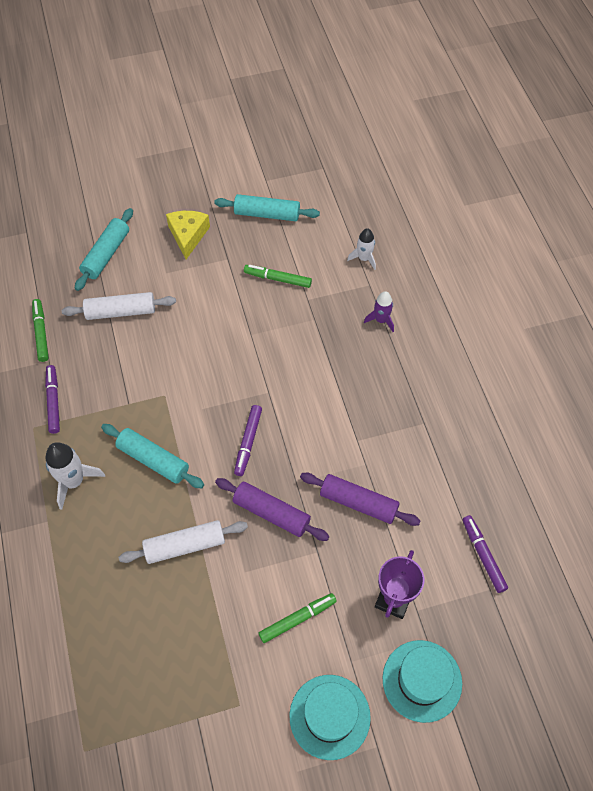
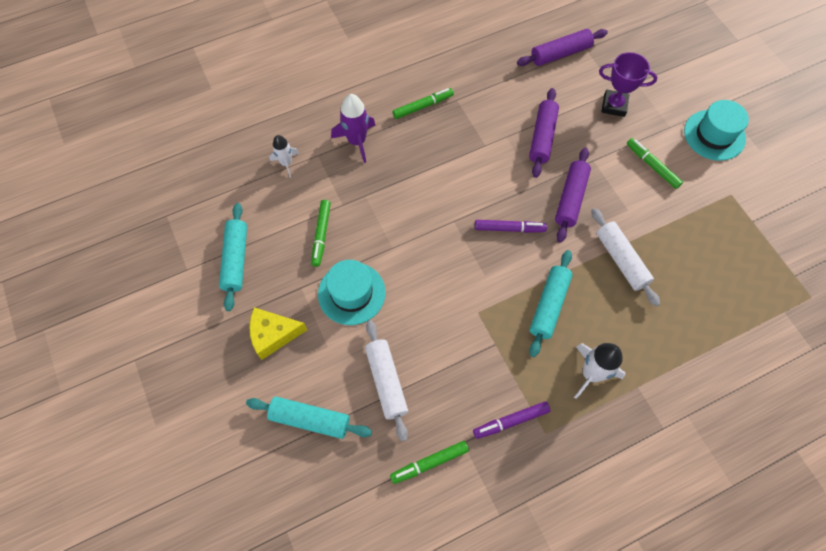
camera: 100 degrees left, 5 degrees up
purple rocket [364,291,394,332] -> purple rocket [331,94,376,163], size x1.57
turquoise hat [382,640,462,723] -> turquoise hat moved to [318,260,386,325]
purple marker [463,515,508,593] -> purple rolling pin [517,29,608,66]
none -> green marker [393,88,454,119]

